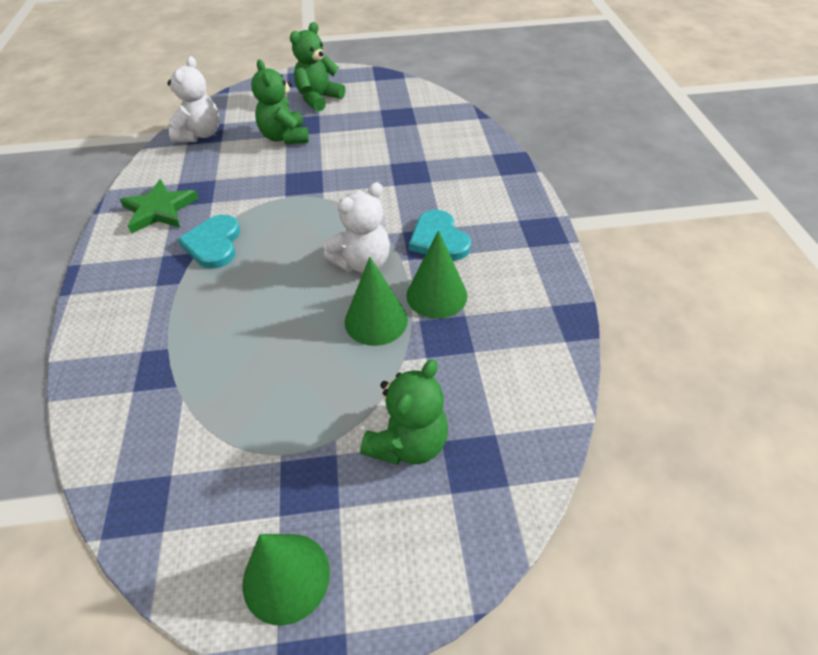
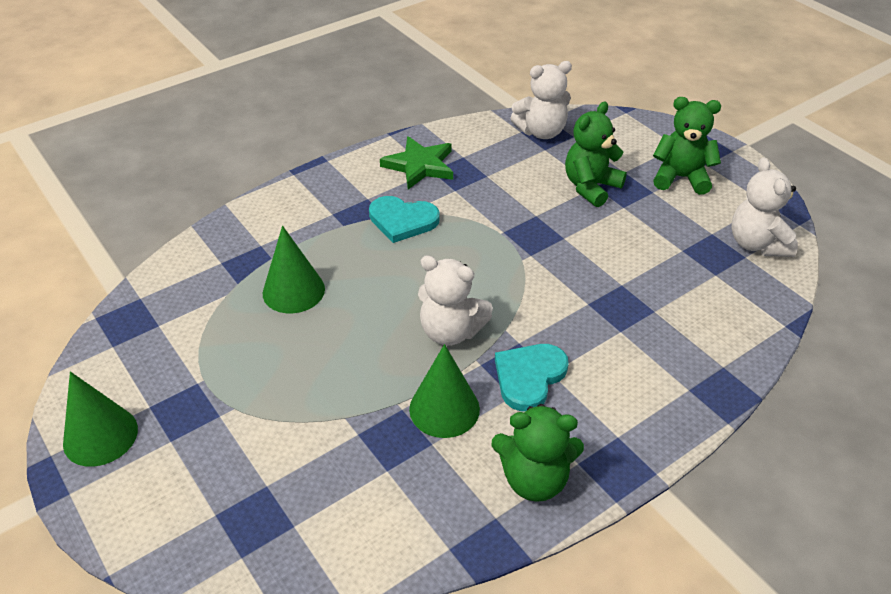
camera: 60 degrees right, 5 degrees down
turquoise heart [178,215,240,269] -> turquoise heart turned 135 degrees counterclockwise [369,196,440,243]
green cone [345,257,408,346] -> green cone moved to [263,226,325,313]
green teddy bear [360,359,448,465] -> green teddy bear moved to [491,404,584,502]
none -> white teddy bear [732,157,798,257]

